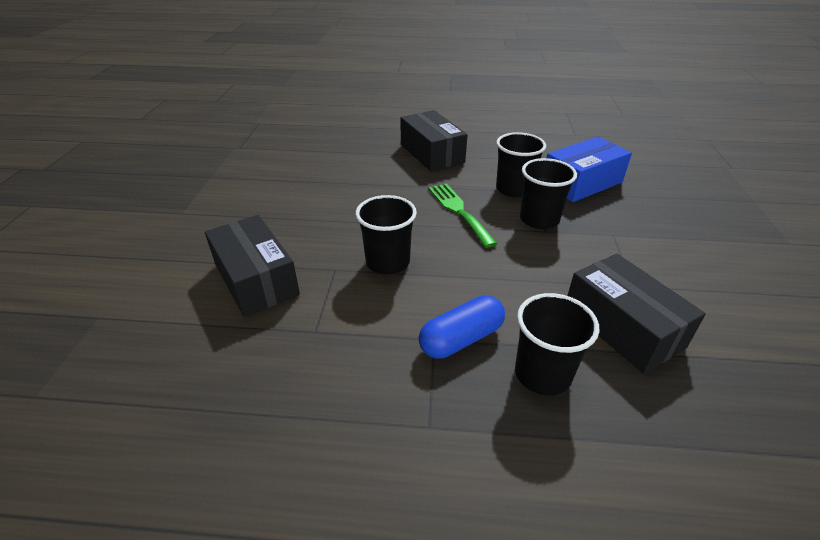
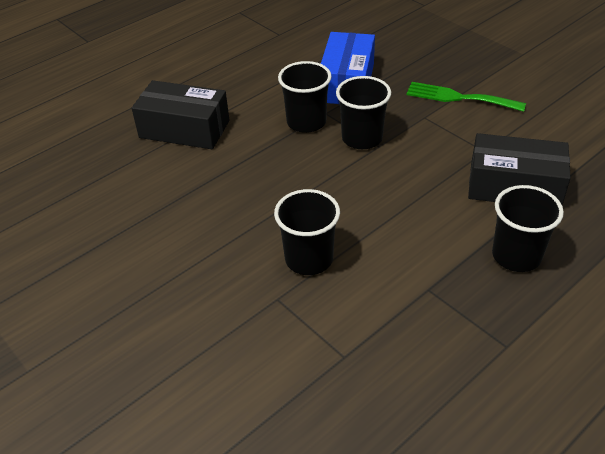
camera: 45 degrees left, 5 degrees up
black box [205,215,300,317] -> none
blue capsule [419,295,505,359] -> none
green fork [428,183,498,248] -> green fork moved to [406,82,526,112]

